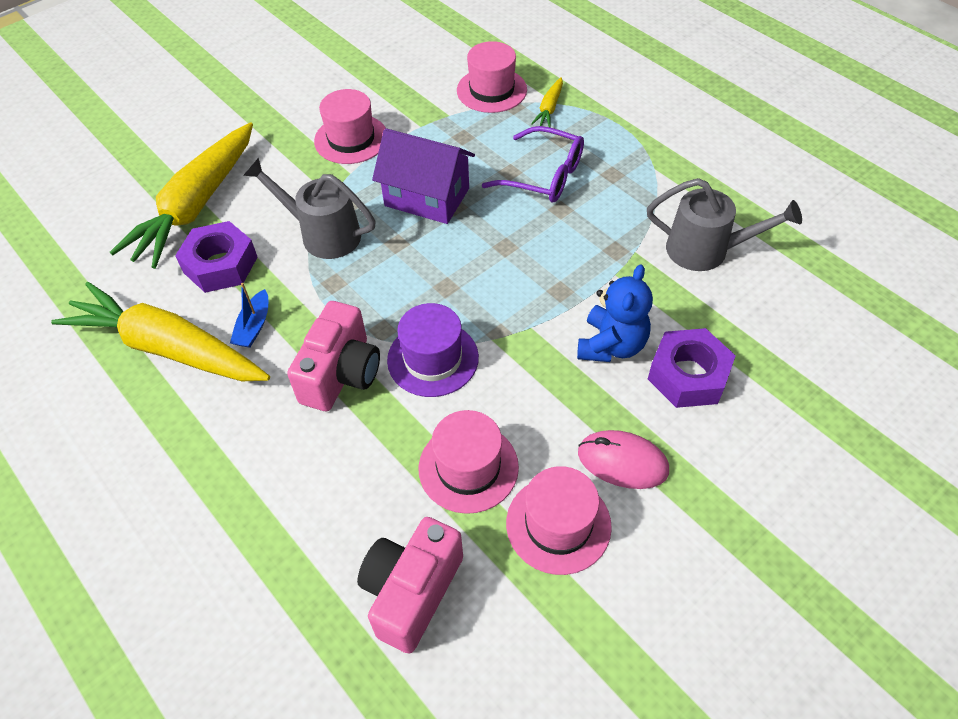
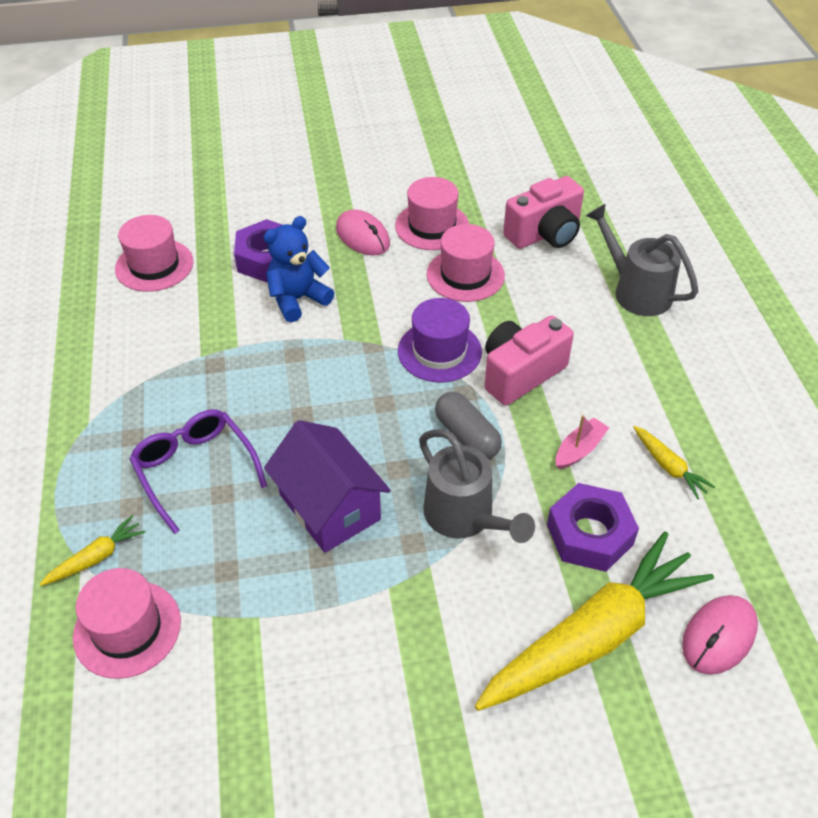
camera: 150 degrees left, 5 degrees down
yellow carrot [51,282,270,381] -> yellow carrot [633,426,715,499], size x0.41
blue boat [230,283,268,348] -> pink boat [556,415,609,469]
pink hat [314,89,386,164] -> pink hat moved to [115,215,193,292]
grey watering can [647,178,802,271] -> grey watering can moved to [586,204,698,316]
none -> grey capsule [435,392,502,459]
none -> pink mouse [682,595,758,675]

